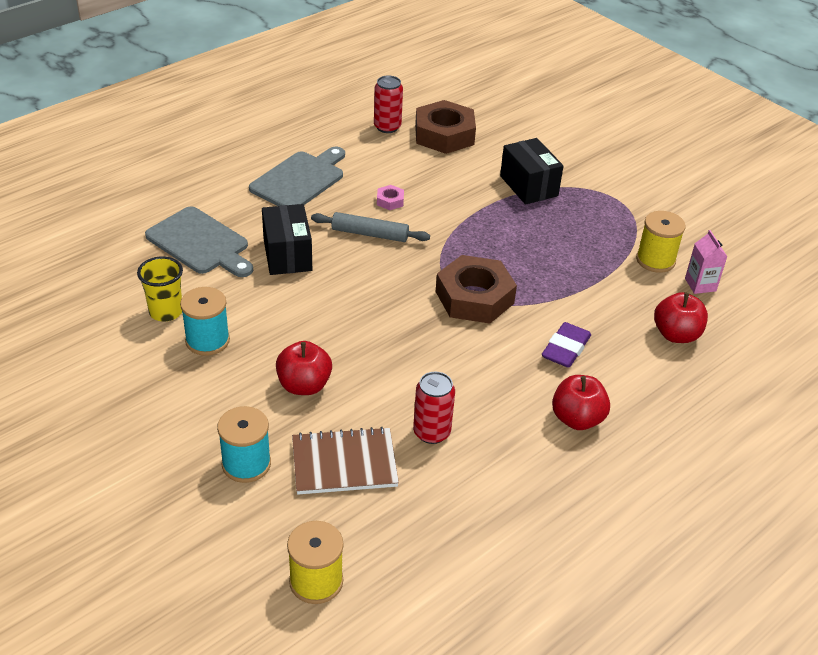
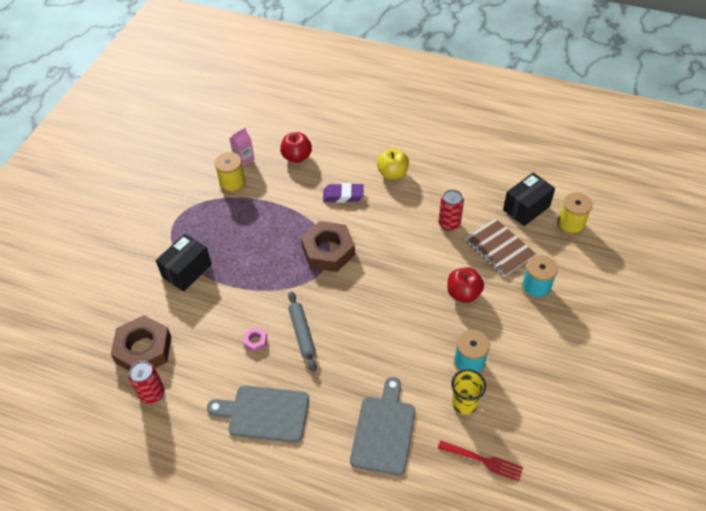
camera: 115 degrees left, 10 degrees up
black box [262,204,312,275] -> black box moved to [503,173,555,226]
red apple [552,375,610,430] -> yellow apple [377,148,409,180]
none -> red fork [438,440,523,481]

